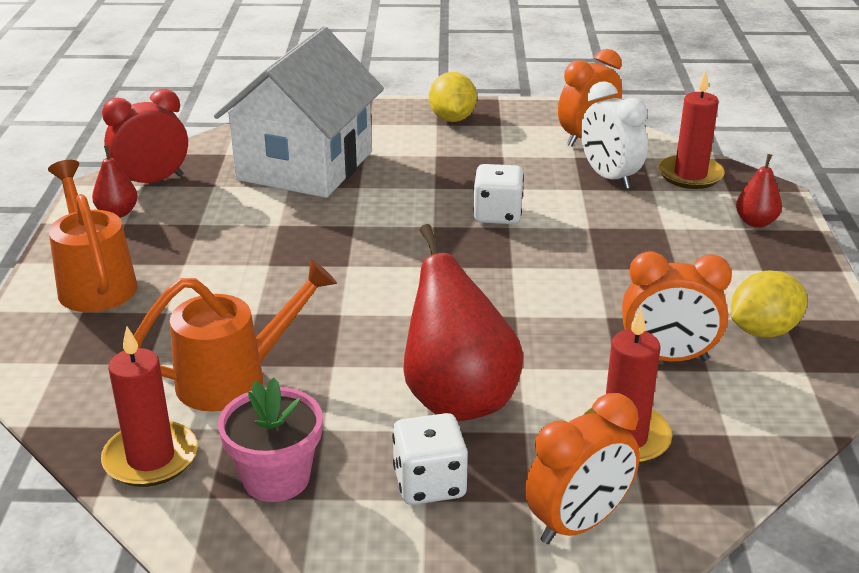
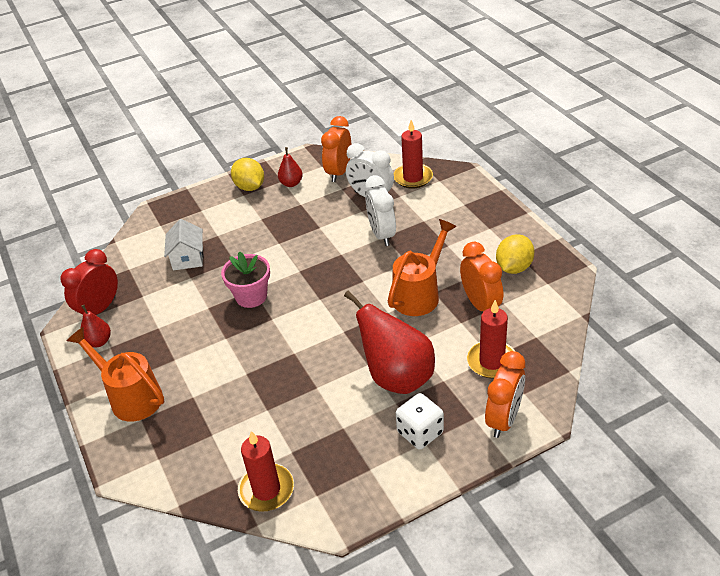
camera: 25 degrees left, 10 degrees up
orange watering can [134,259,337,412] -> orange watering can moved to [388,219,457,316]
white house [214,26,384,198] -> white house [164,219,204,270], size x0.44
pink flower pot [218,378,323,502] -> pink flower pot moved to [221,251,270,308]
white dice [473,164,524,224] -> none
orange clock [622,251,732,361] -> orange clock turned 90 degrees counterclockwise [460,242,503,311]
red pear [736,154,782,228] -> red pear moved to [278,147,303,187]
none -> white clock [365,175,396,246]

